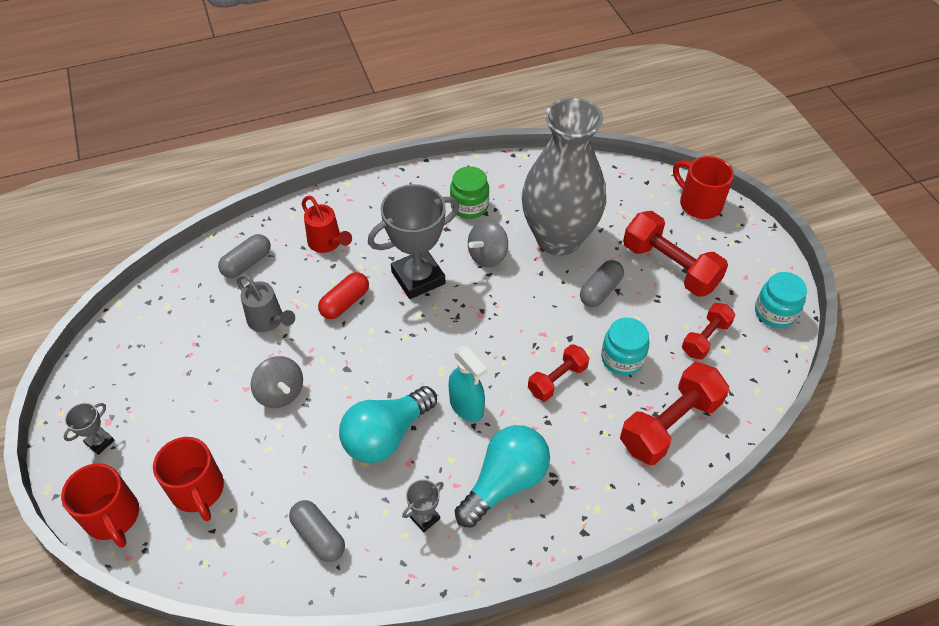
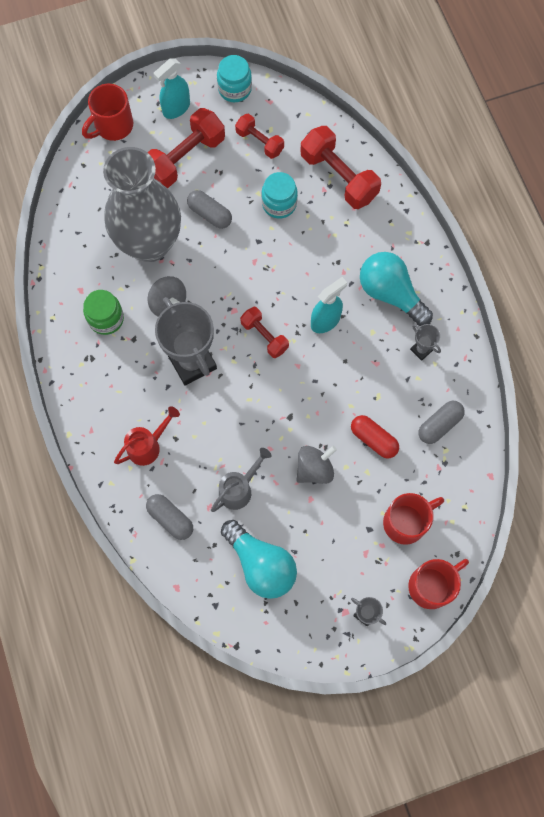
camera: 90 degrees left, 20 degrees up
red capsule [318,272,369,319] -> red capsule moved to [351,415,399,459]
turquoise light bulb [339,386,437,463] -> turquoise light bulb moved to [221,520,297,599]
red dumbbell [528,344,589,401] -> red dumbbell moved to [240,307,289,358]
none -> turquoise spray bottle [153,59,190,119]

